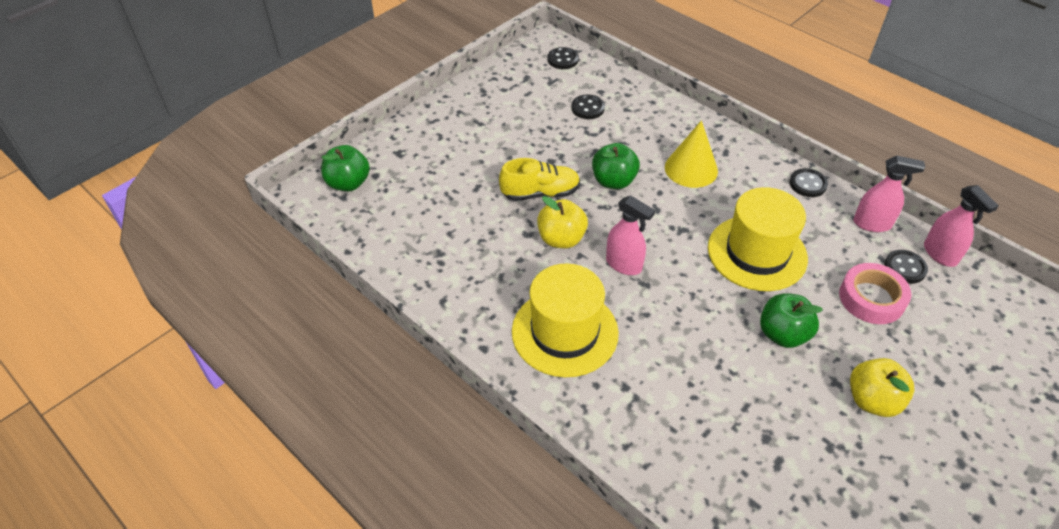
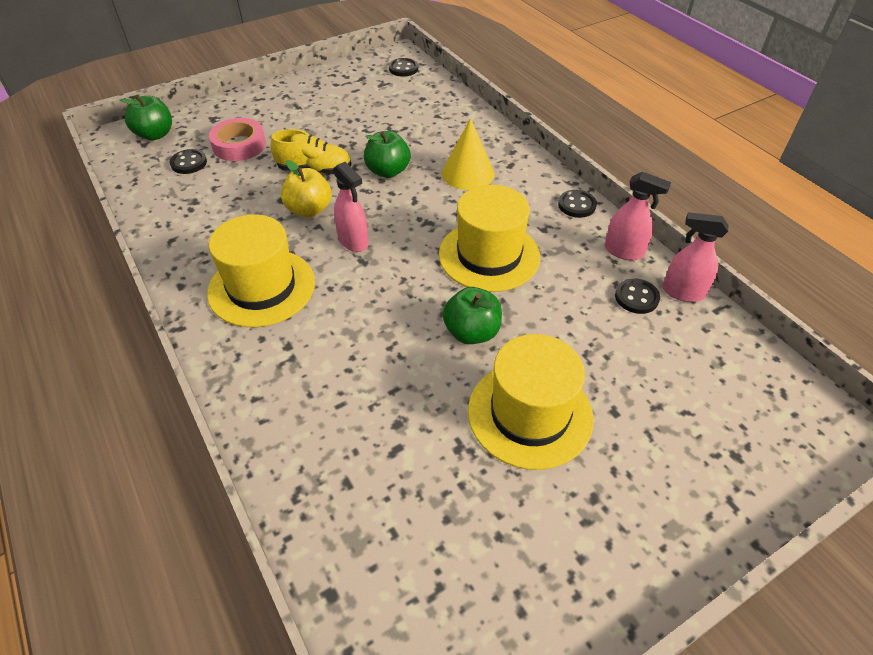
camera: 15 degrees right, 0 degrees up
black button [571,95,605,119] -> black button moved to [169,149,207,174]
pink tape [839,263,911,324] -> pink tape moved to [209,118,266,161]
yellow apple [850,358,914,417] -> yellow hat [468,334,594,470]
pink spray bottle [924,185,999,267] -> pink spray bottle turned 120 degrees clockwise [663,212,728,302]

